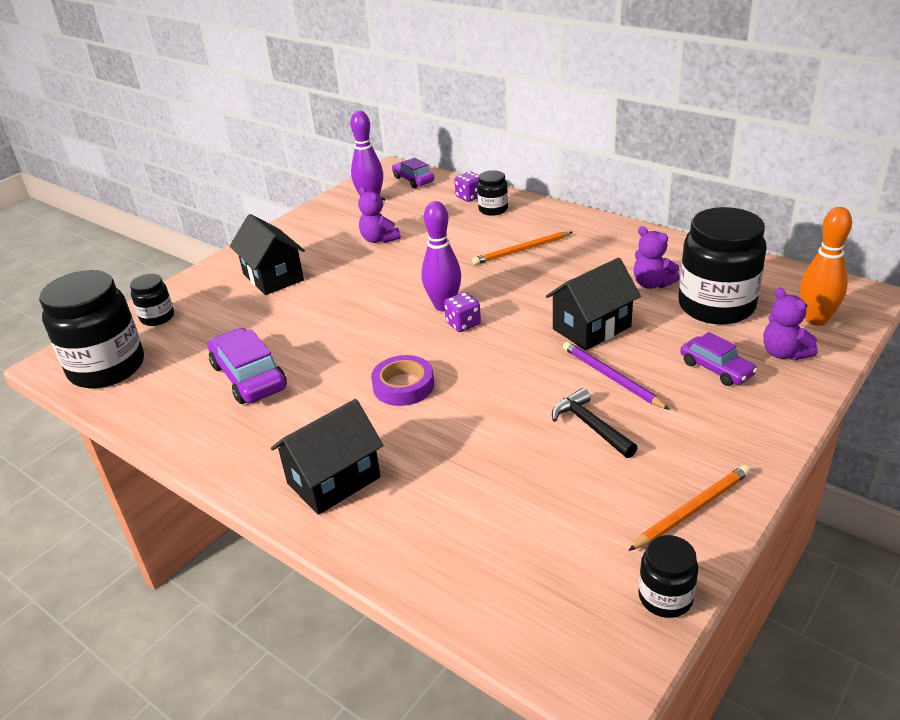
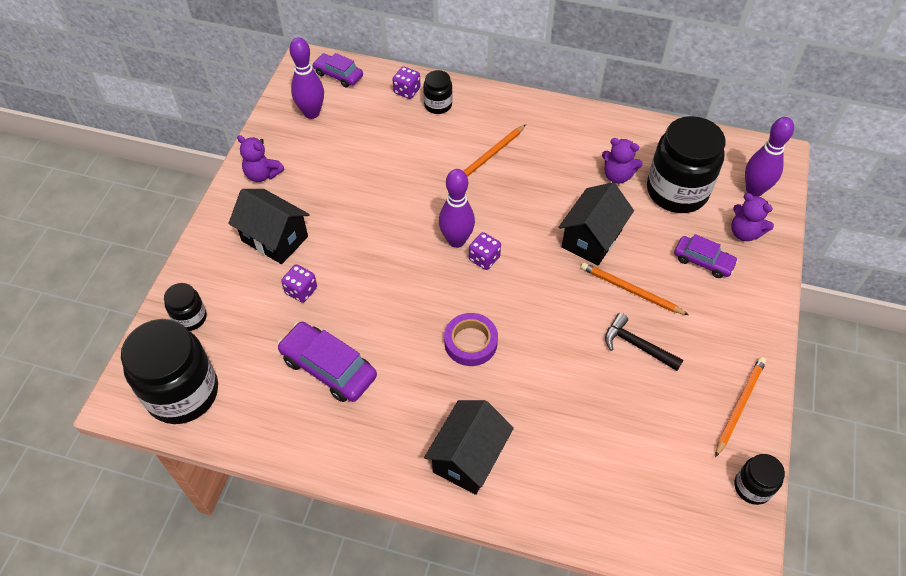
camera: 25 degrees left, 20 degrees up
purple teddy bear [358,187,401,244] -> purple teddy bear moved to [237,135,284,182]
purple pencil [563,342,670,410] -> orange pencil [581,262,688,315]
orange bowling pin [800,207,852,326] -> purple bowling pin [745,117,794,197]
none -> purple dice [281,264,317,303]

